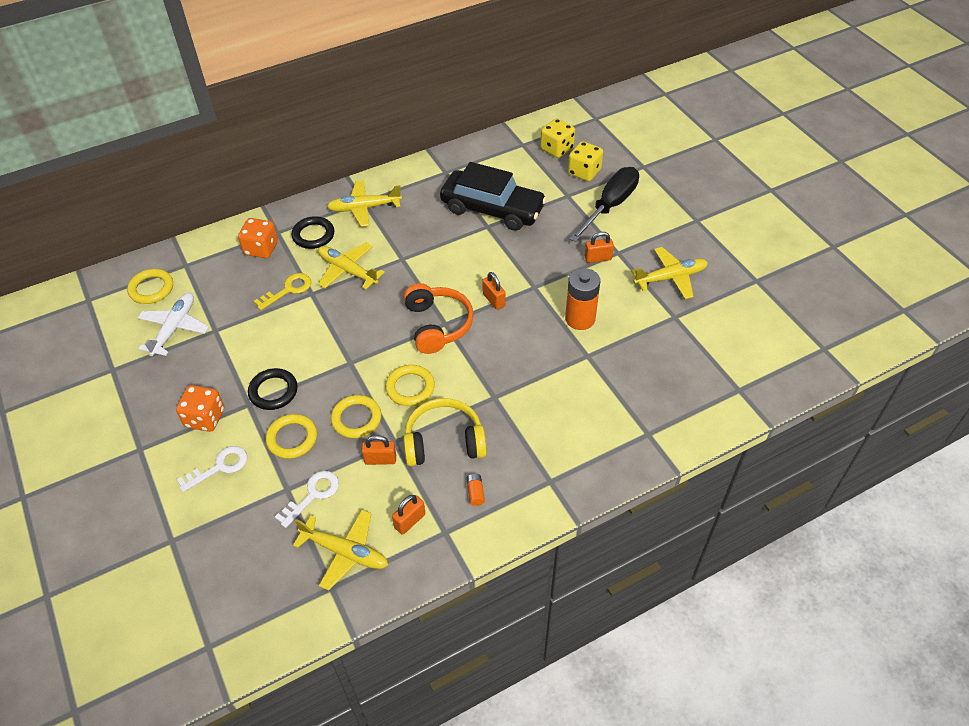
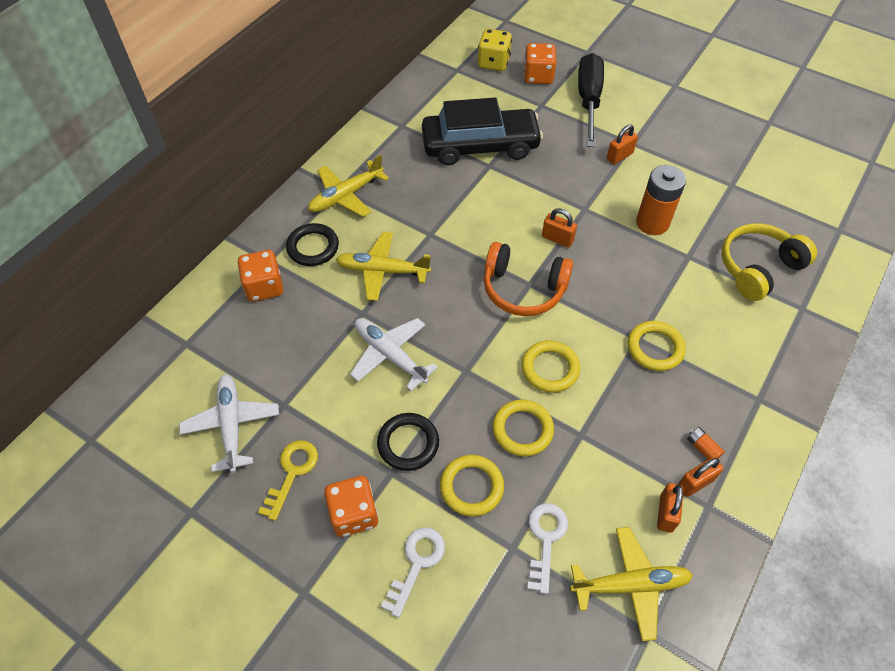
camera: 30 degrees left, 5 degrees up
yellow ring [127,269,173,304] -> yellow ring moved to [628,321,686,371]
yellow key [254,273,311,310] -> yellow key moved to [258,440,318,521]
orange padlock [362,435,396,465] -> orange padlock moved to [678,457,724,497]
yellow headphones [403,398,487,466] -> yellow headphones moved to [722,223,817,301]
orange headphones [404,283,474,354] -> orange headphones turned 150 degrees clockwise [484,242,573,316]
yellow dice [568,141,603,181] -> orange dice [524,43,556,84]
yellow plane [631,247,708,299] -> none
none -> white plane [350,318,438,391]

